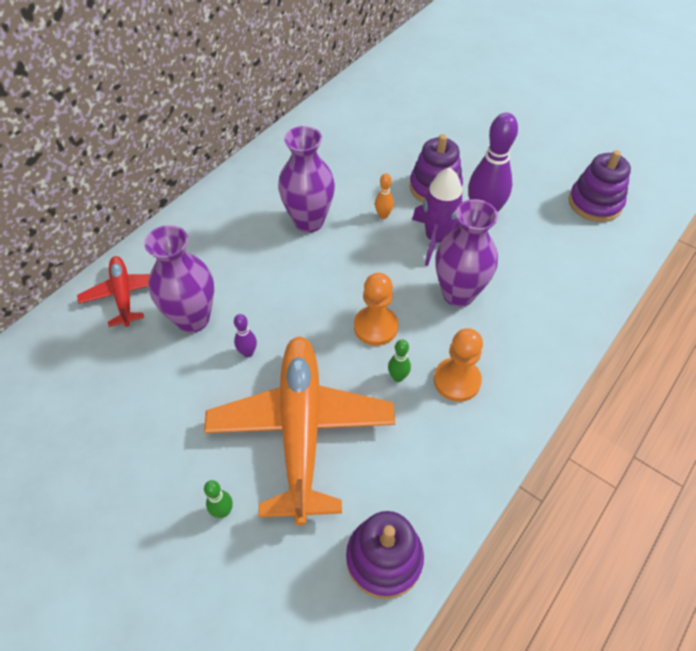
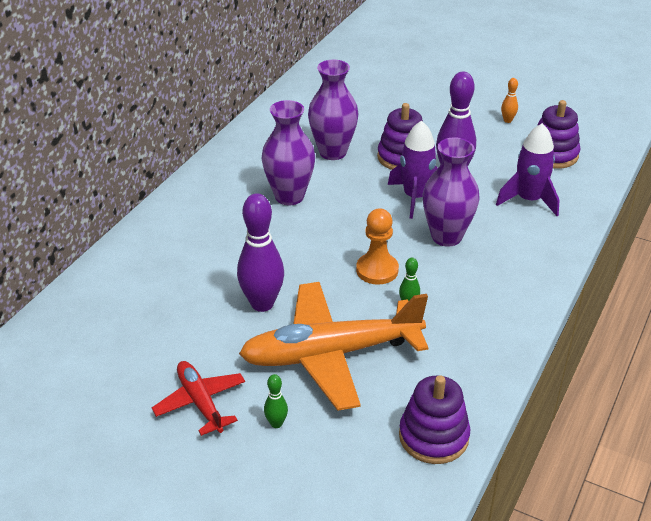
camera: 10 degrees left, 15 degrees down
red plane [77,256,150,327] -> red plane moved to [152,361,245,436]
purple vase [144,225,214,333] -> purple vase moved to [308,60,358,160]
orange plane [204,336,395,525] -> orange plane turned 90 degrees counterclockwise [239,282,428,411]
purple bowling pin [234,314,257,357] -> purple bowling pin [237,194,284,312], size x2.20
orange bowling pin [375,173,394,219] -> orange bowling pin moved to [501,78,518,123]
orange pawn [434,328,483,402] -> none
none -> purple rocket [496,123,559,216]

